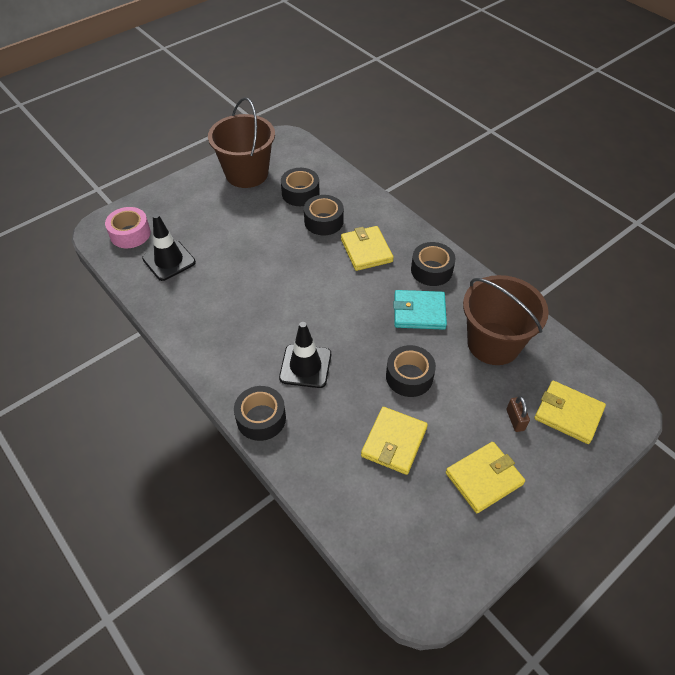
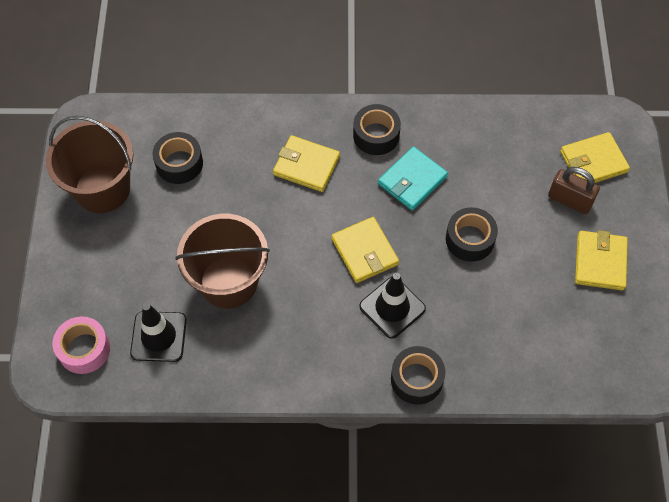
camera: 50 degrees left, 10 degrees up
black tape [304,195,344,235] -> none
yellow wallet [361,407,428,475] -> yellow wallet moved to [332,217,399,283]
brown bucket [463,275,549,365] -> brown bucket moved to [175,214,270,309]
brown padlock [507,396,530,432] -> brown padlock [548,167,600,214], size x1.60

